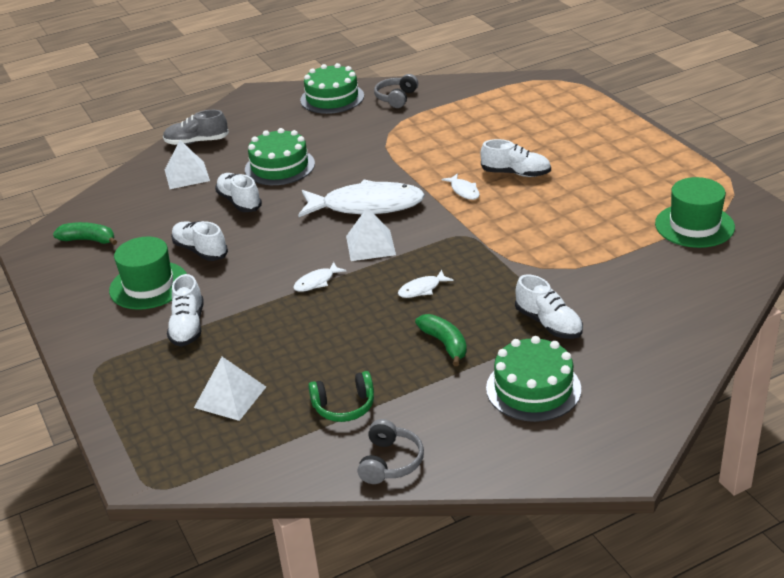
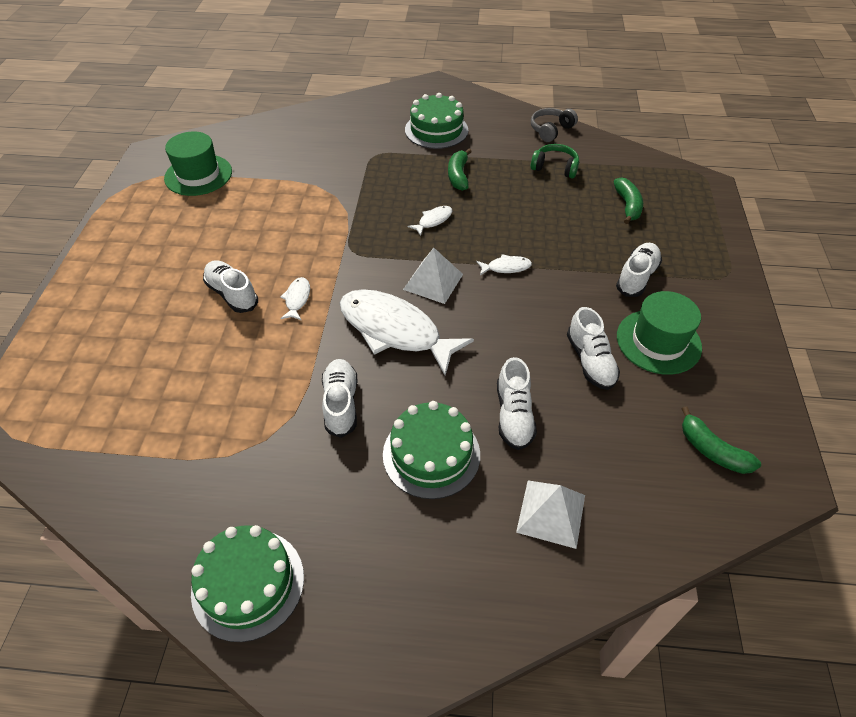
camera: 150 degrees left, 15 degrees up
grey shoe [163,110,229,145] -> none
white pyramid [194,357,266,421] -> green banana [614,177,643,224]
grey headphones [374,74,418,108] -> none
white fish [398,270,454,298] -> white fish turned 45 degrees counterclockwise [408,206,452,236]
white shoe [515,274,583,339] -> white shoe moved to [322,359,357,438]

